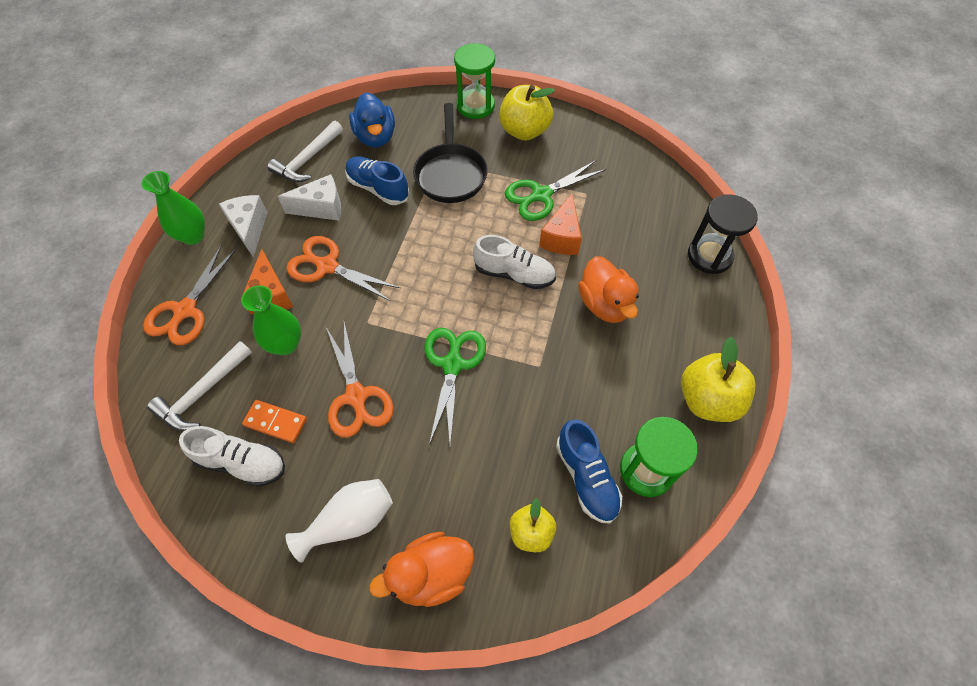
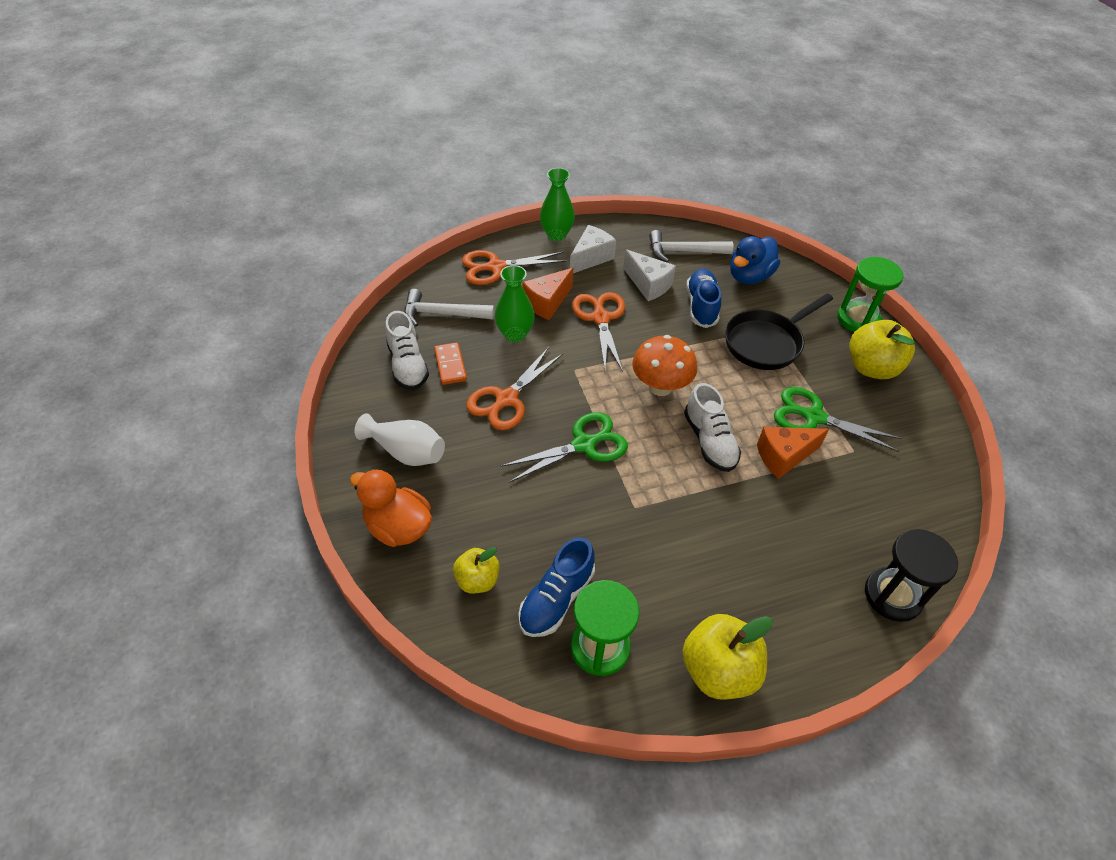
camera: 55 degrees right, 10 degrees down
orange duck [578,256,639,323] -> none
none -> orange mushroom [632,335,697,396]

